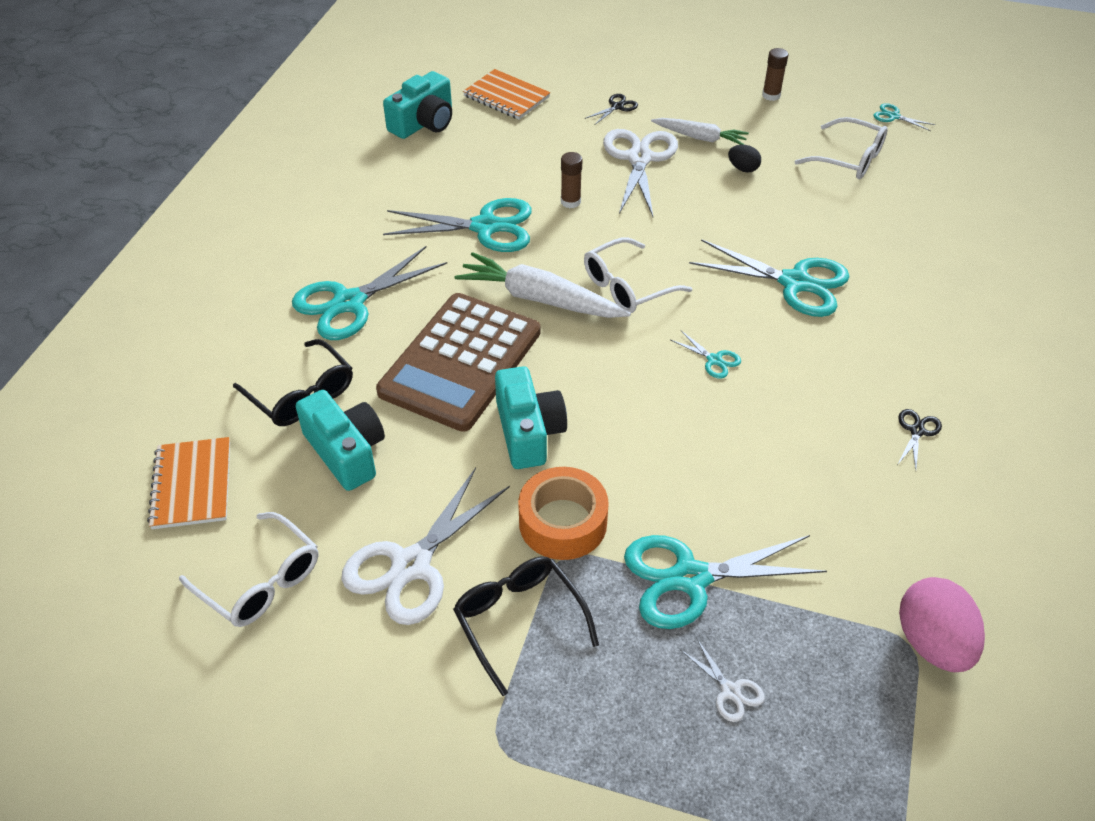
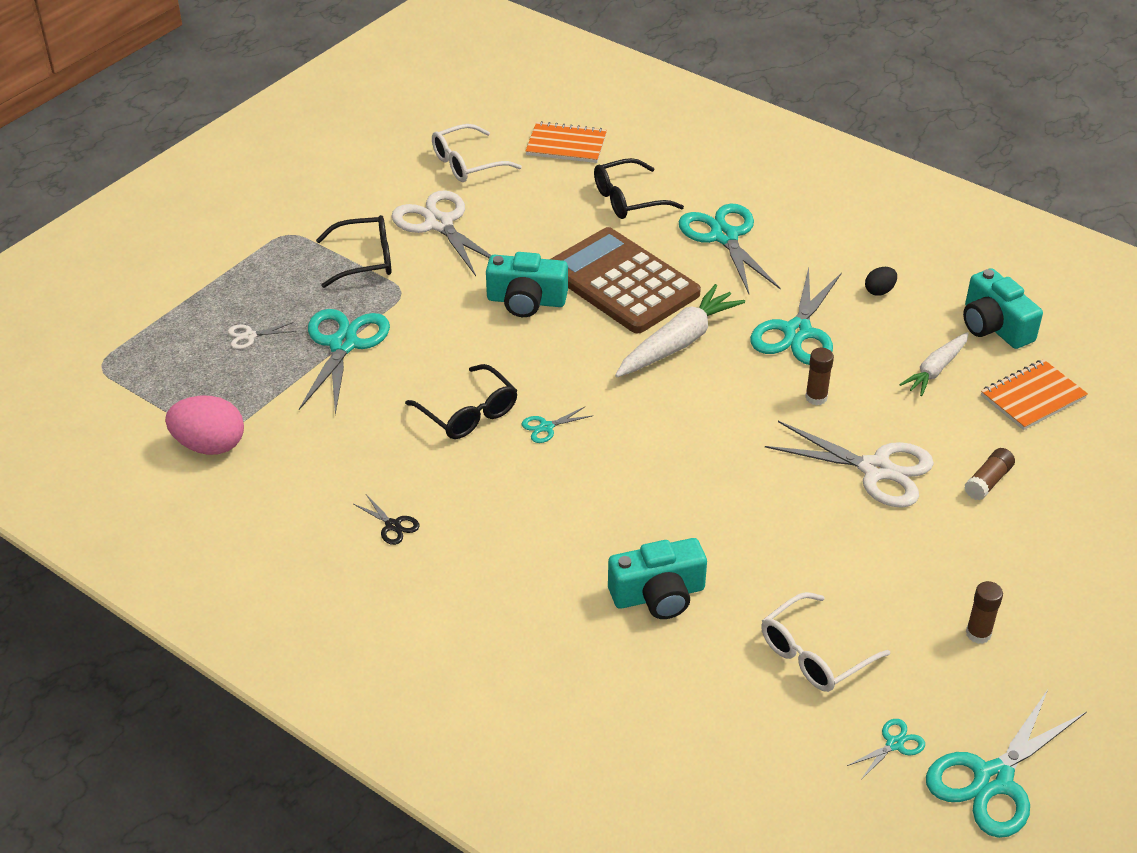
camera: 110 degrees right, 5 degrees down
turquoise camera [295,390,385,491] -> turquoise camera moved to [608,538,707,619]
orange tape [518,467,609,560] -> none
white glasses [584,237,692,313] -> none
black scissors [585,94,638,124] -> brown glue stick [964,448,1015,500]
white carrot [651,118,749,145] -> white carrot moved to [899,332,969,396]
turquoise scissors [689,239,850,317] -> turquoise scissors moved to [926,690,1086,838]
black egg [728,145,761,173] -> black egg moved to [865,267,897,296]
none -> black glasses [405,364,518,439]

